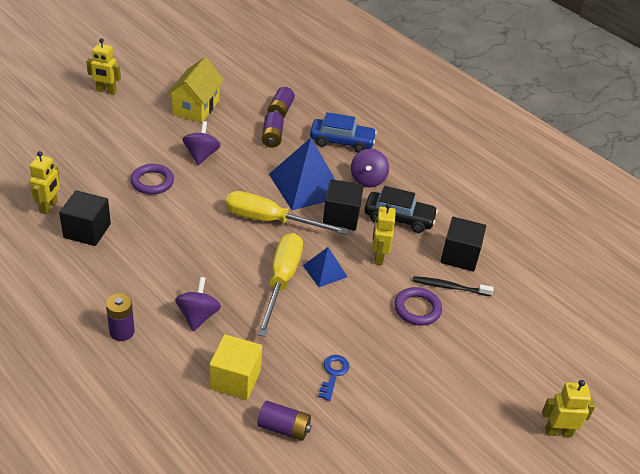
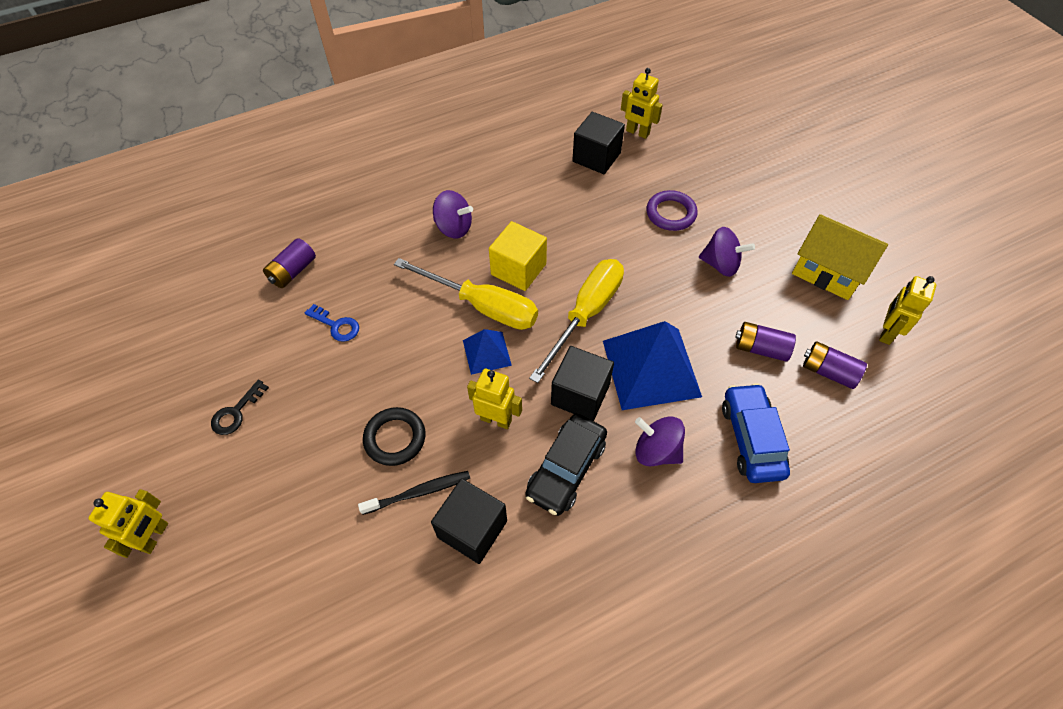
camera: 110 degrees right, 15 degrees up
yellow robot [86,38,121,95] -> yellow robot moved to [879,276,936,345]
purple battery [106,293,135,341] -> none
yellow cube [209,334,262,400] -> yellow cube moved to [489,221,547,291]
blue car [310,112,377,153] -> blue car turned 150 degrees clockwise [722,383,790,483]
purple ring [394,287,442,326] -> black ring [363,407,426,466]
black toothbrush [413,276,493,296] -> black toothbrush turned 45 degrees clockwise [358,471,470,515]
none -> black key [211,380,269,435]

